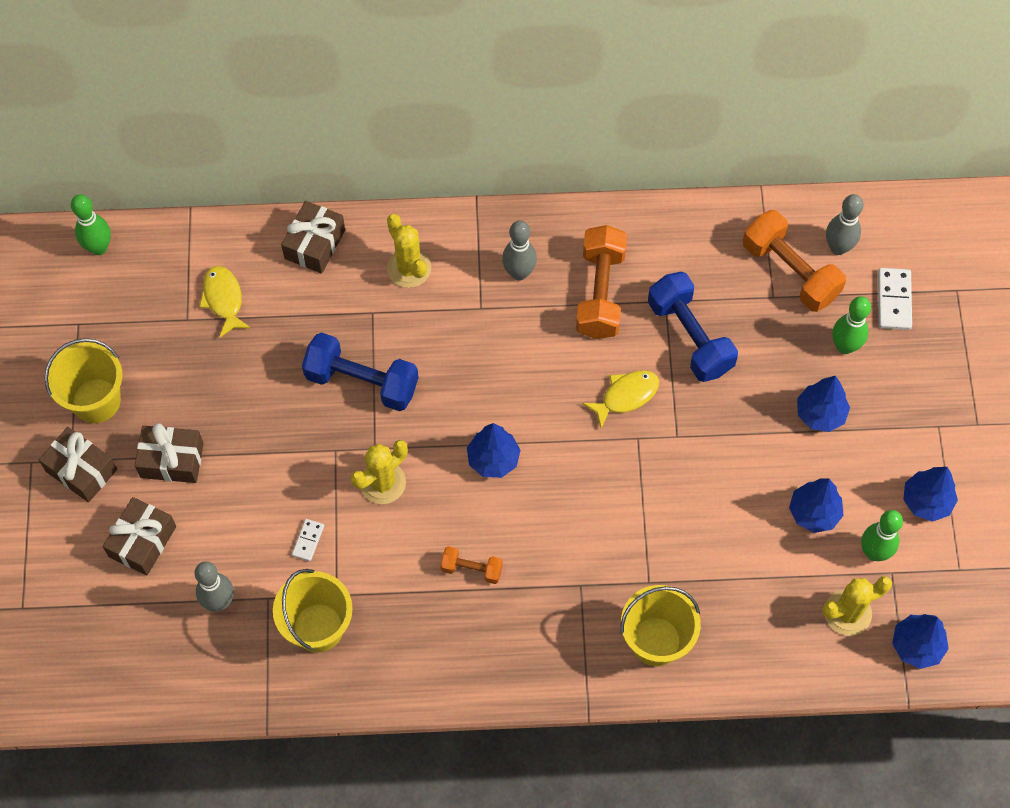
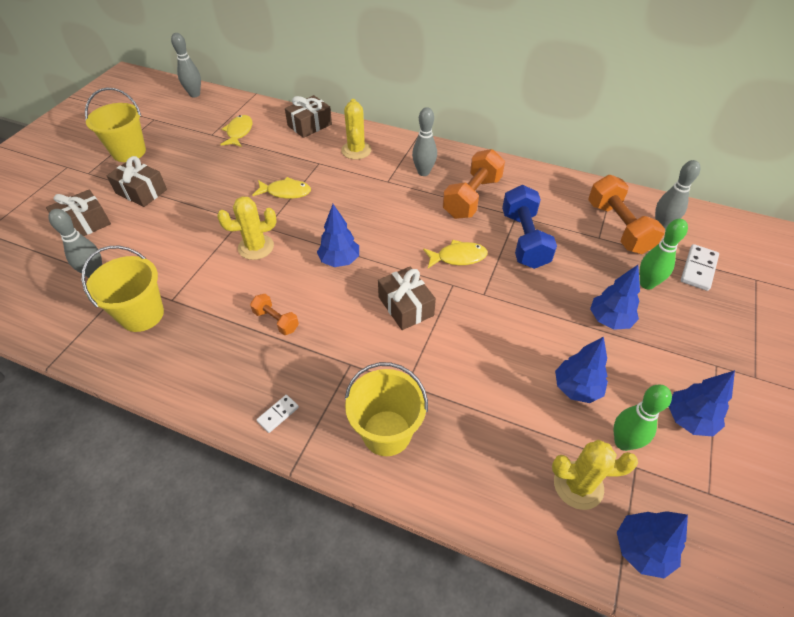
camera: 25 degrees right, 15 degrees down
brown gift [39,427,117,502] -> brown gift moved to [378,266,436,330]
green bowling pin [71,194,111,255] -> grey bowling pin [171,33,201,97]
white domino [292,519,324,561] -> white domino moved to [256,395,299,433]
blue dumbbell [302,332,419,411] -> yellow fish [252,177,311,199]

